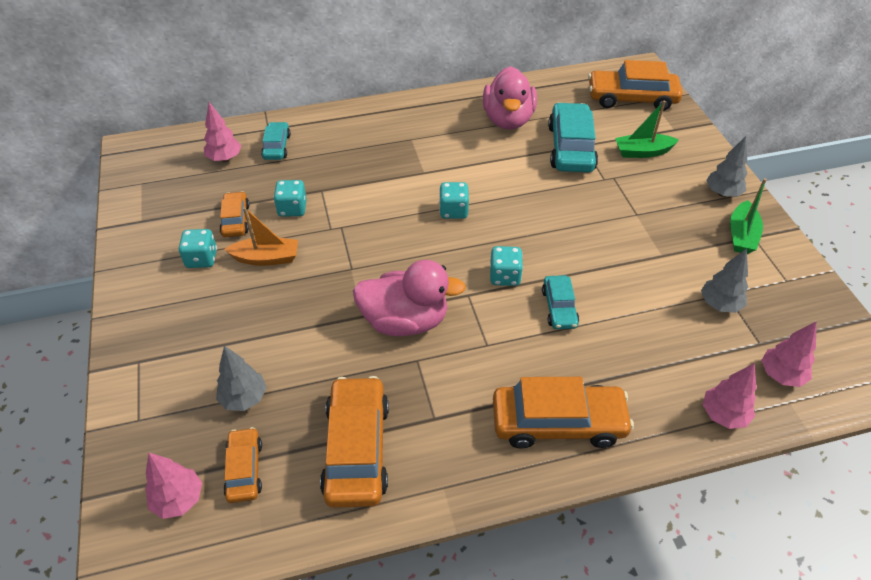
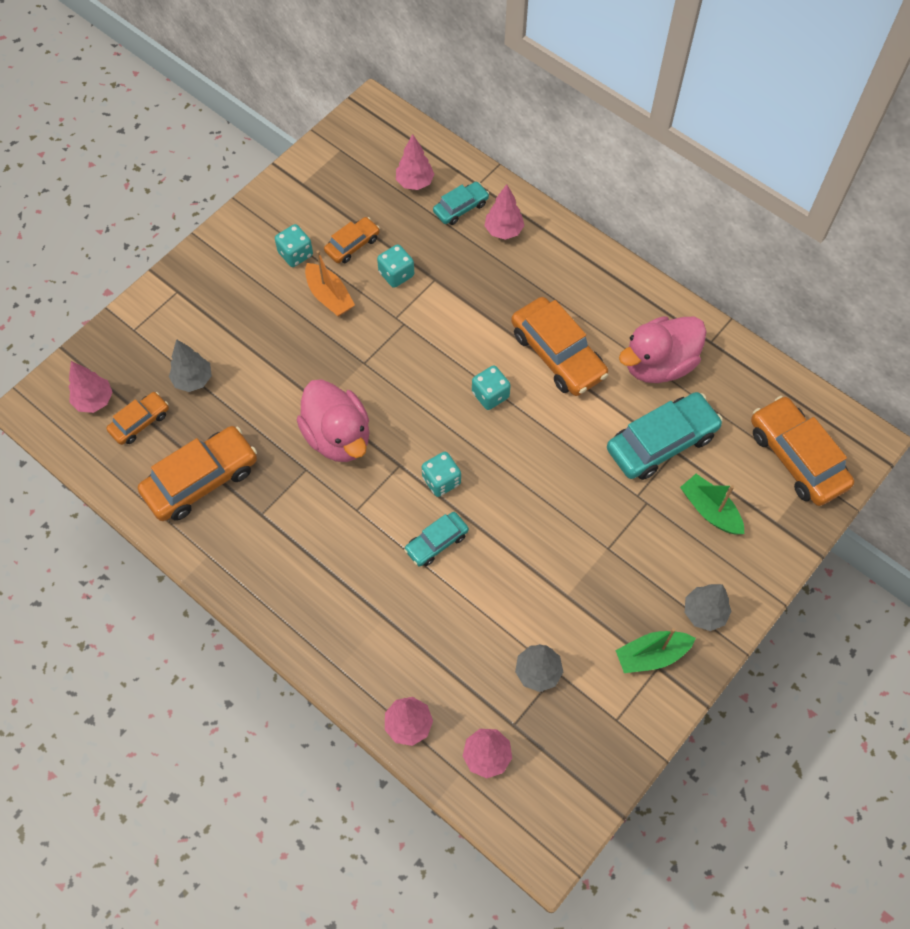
camera: 55 degrees right, 15 degrees up
orange car [493,377,634,449] -> orange car moved to [511,297,608,396]
none -> pink tree [484,184,525,240]

